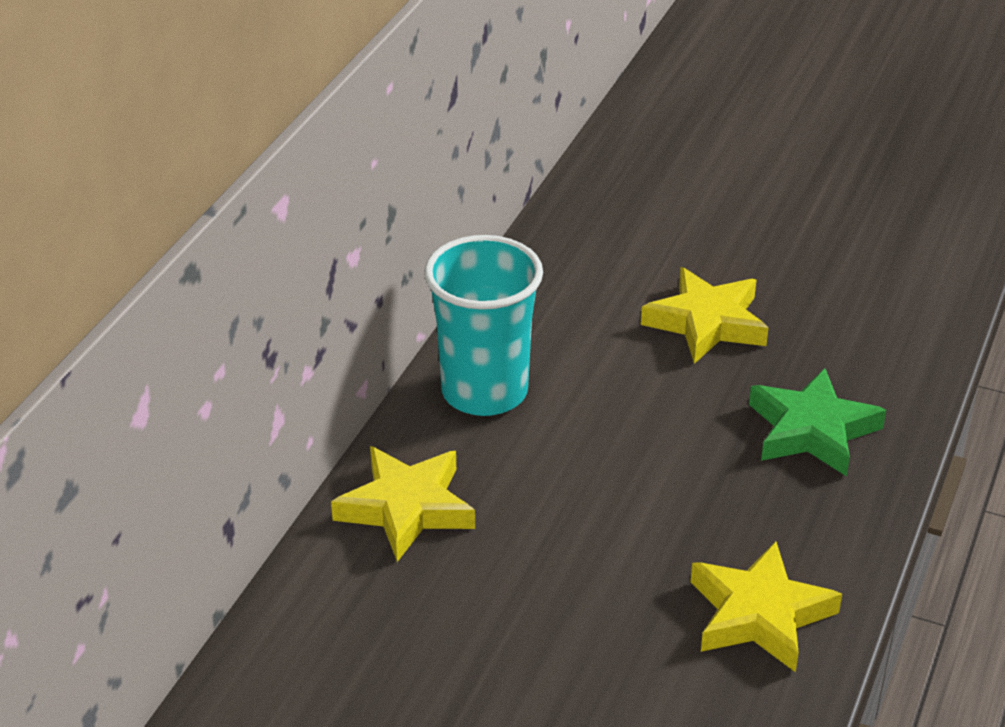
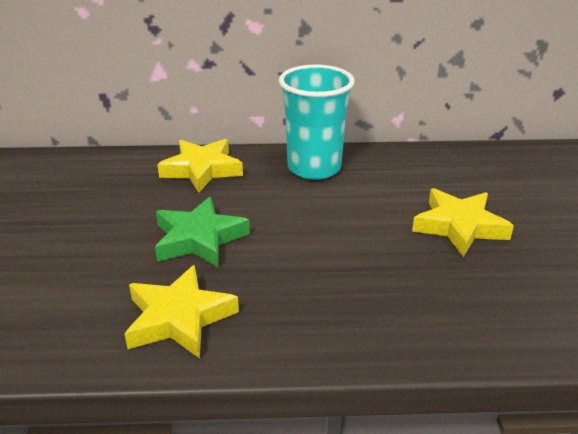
camera: 65 degrees right, 5 degrees down
green star [749,368,886,477] -> green star moved to [155,197,250,267]

